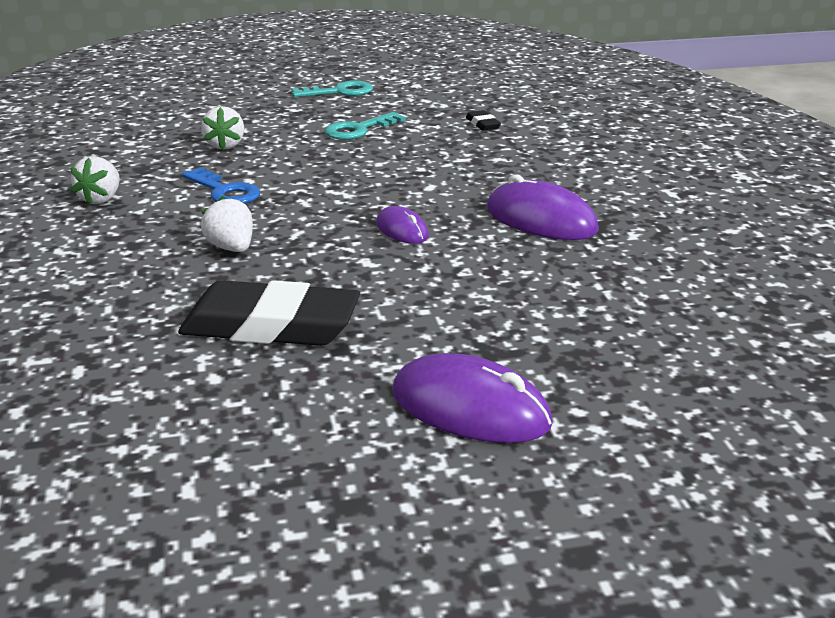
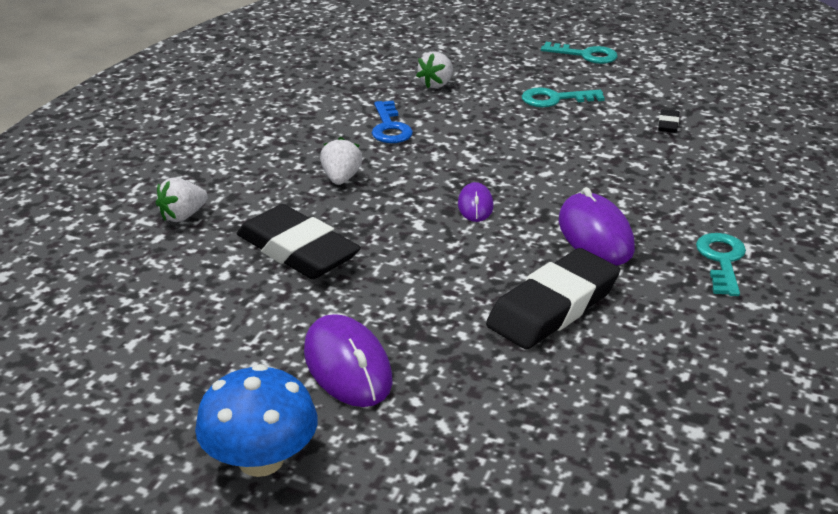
camera: 35 degrees right, 5 degrees up
white strawberry [71,156,120,205] -> white strawberry moved to [156,177,208,222]
none -> blue mushroom [195,364,318,477]
none -> black eraser [486,248,620,349]
none -> turquoise key [696,233,746,296]

